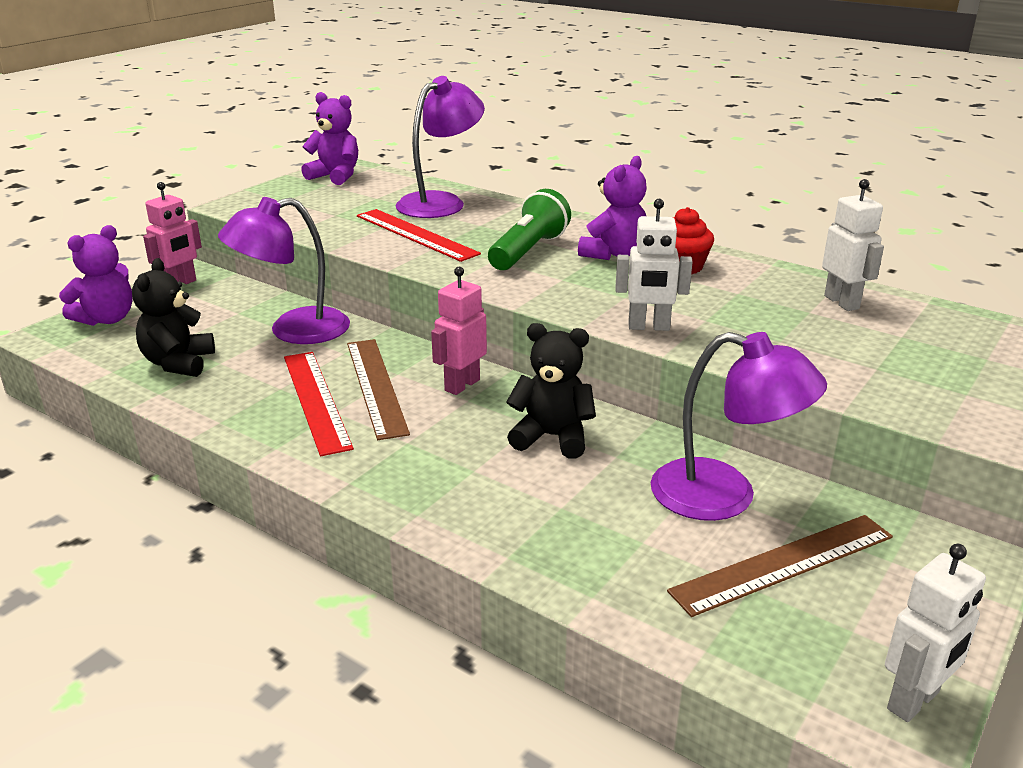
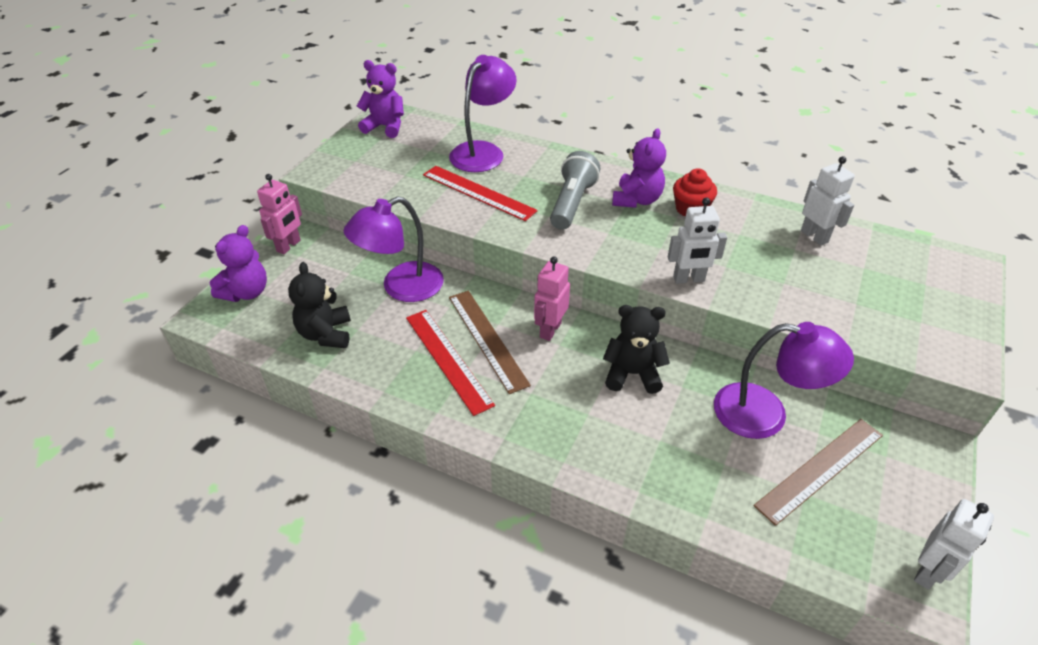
camera: 10 degrees left, 15 degrees up
green flashlight [488,189,571,270] -> grey flashlight [550,151,600,230]

